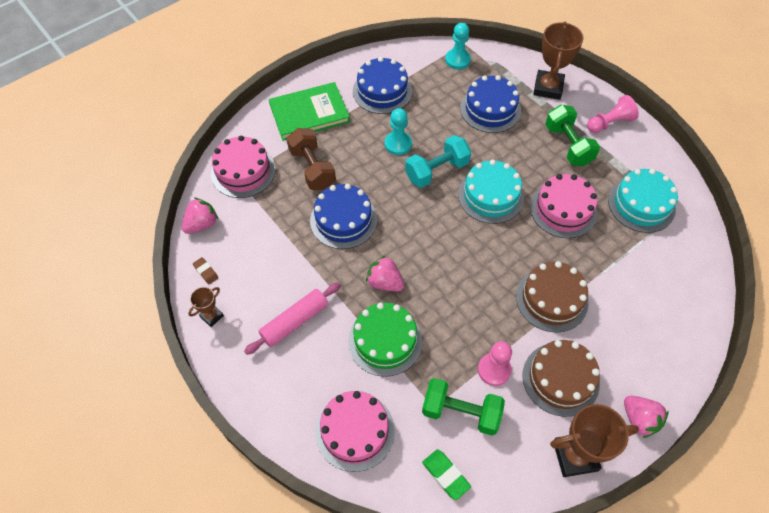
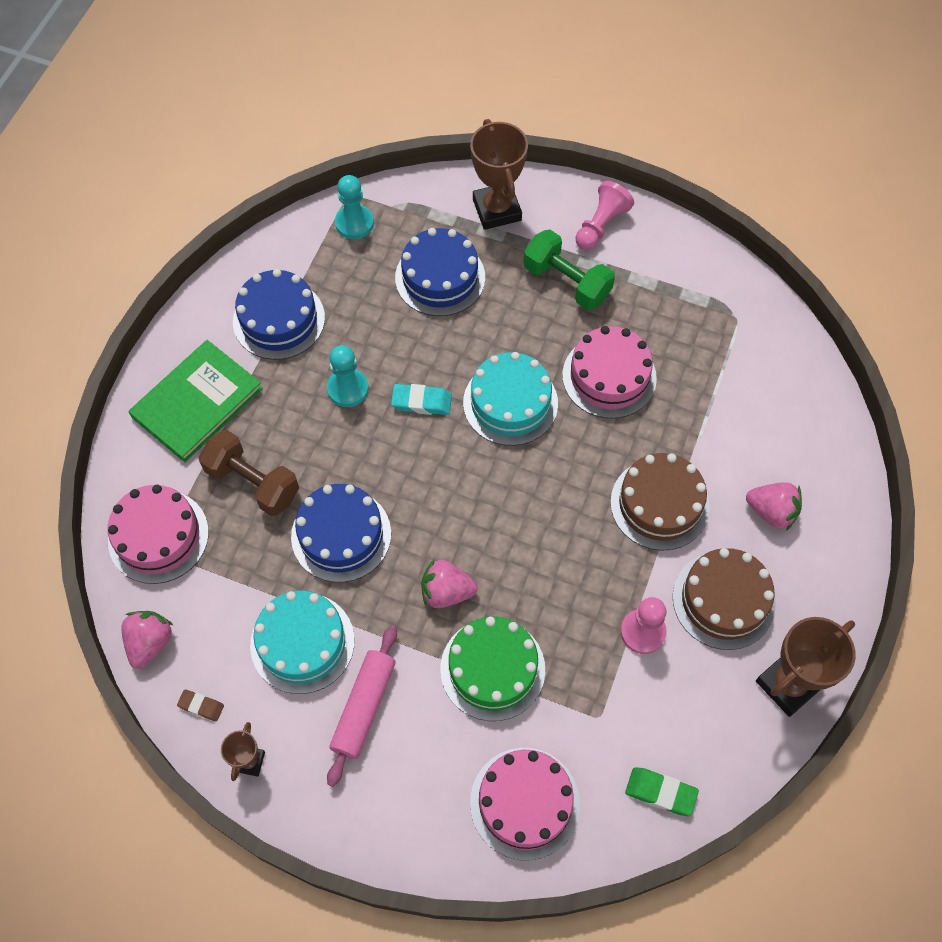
camera: 30 degrees left, 5 degrees up
turquoise dumbbell [405,135,471,188] -> turquoise eraser [391,384,452,415]
green dumbbell [422,378,505,435] -> none
turquoise cake [608,169,678,233] -> turquoise cake moved to [250,591,355,694]
pink strawberry [624,396,669,438] -> pink strawberry moved to [746,482,802,531]

